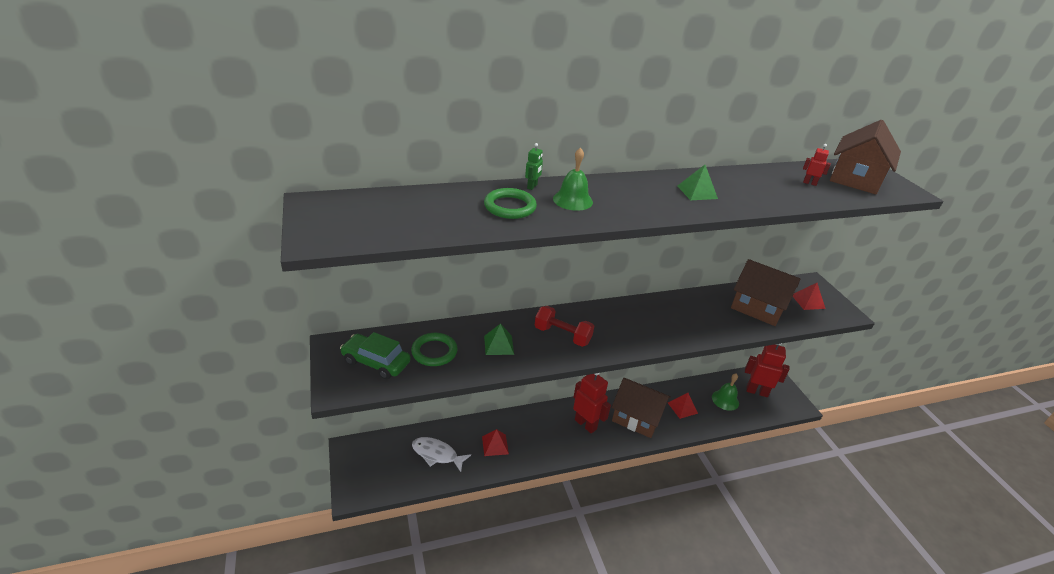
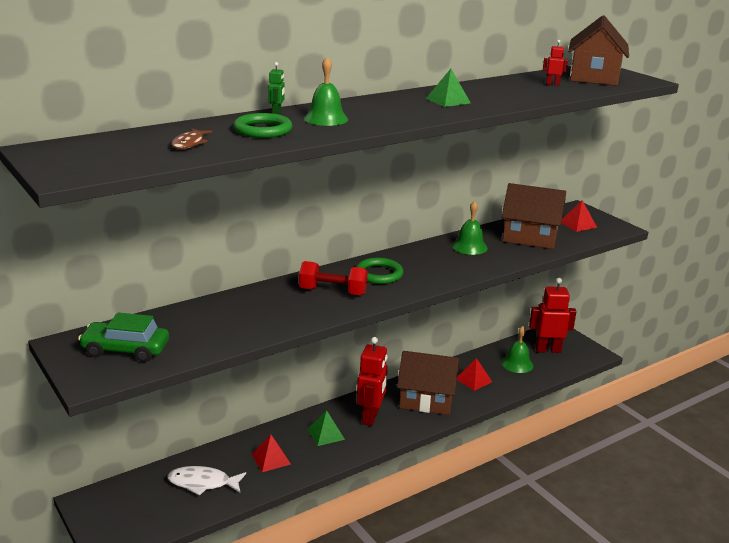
camera: 15 degrees left, 10 degrees down
green ring [411,333,458,366] -> green ring moved to [356,258,404,284]
green pyramid [484,323,514,355] -> green pyramid moved to [308,410,345,446]
red robot [573,373,611,434] -> red robot turned 75 degrees clockwise [357,337,388,426]
none -> brown fish [171,128,212,149]
none -> green bell [452,201,488,255]

